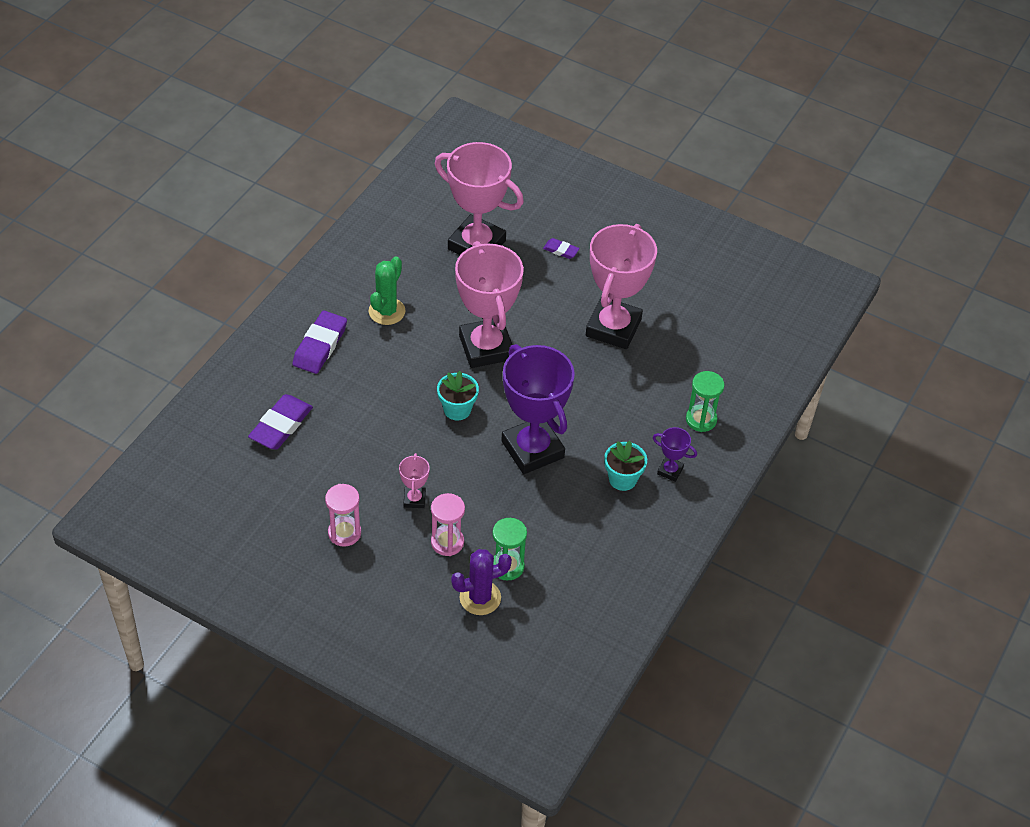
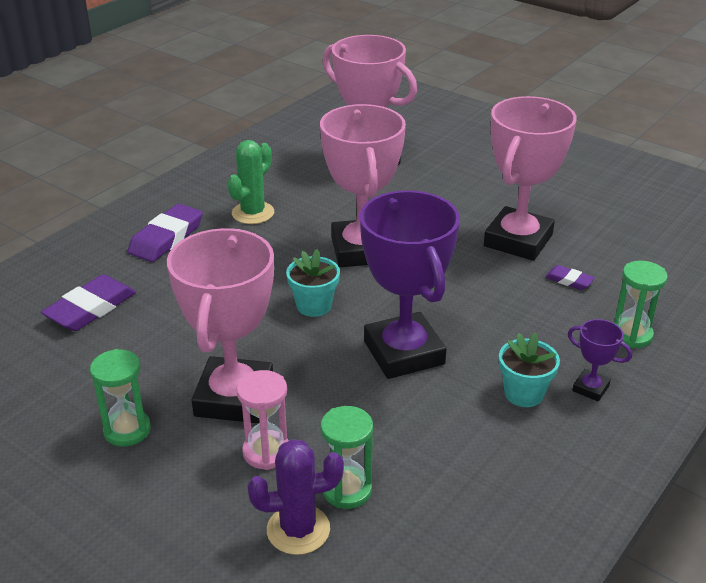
camera: 10 degrees right, 15 degrees down
pink hourglass [325,484,361,547] -> green hourglass [90,349,151,446]
pink trophy [399,453,430,508] -> pink trophy [167,228,274,423], size x2.33
purple eraser [543,238,580,259] -> purple eraser moved to [545,265,595,290]

